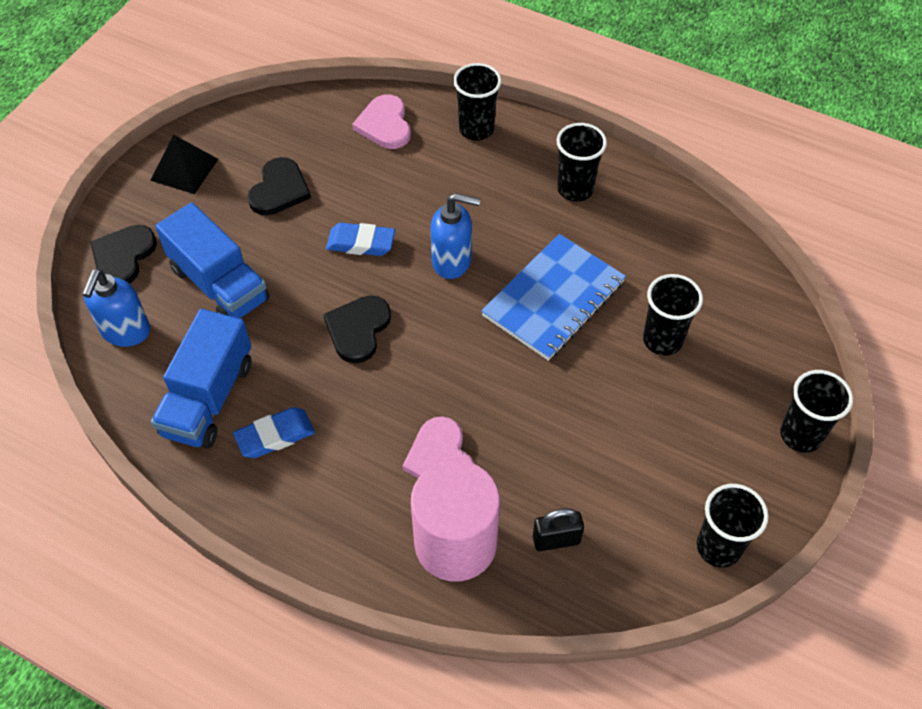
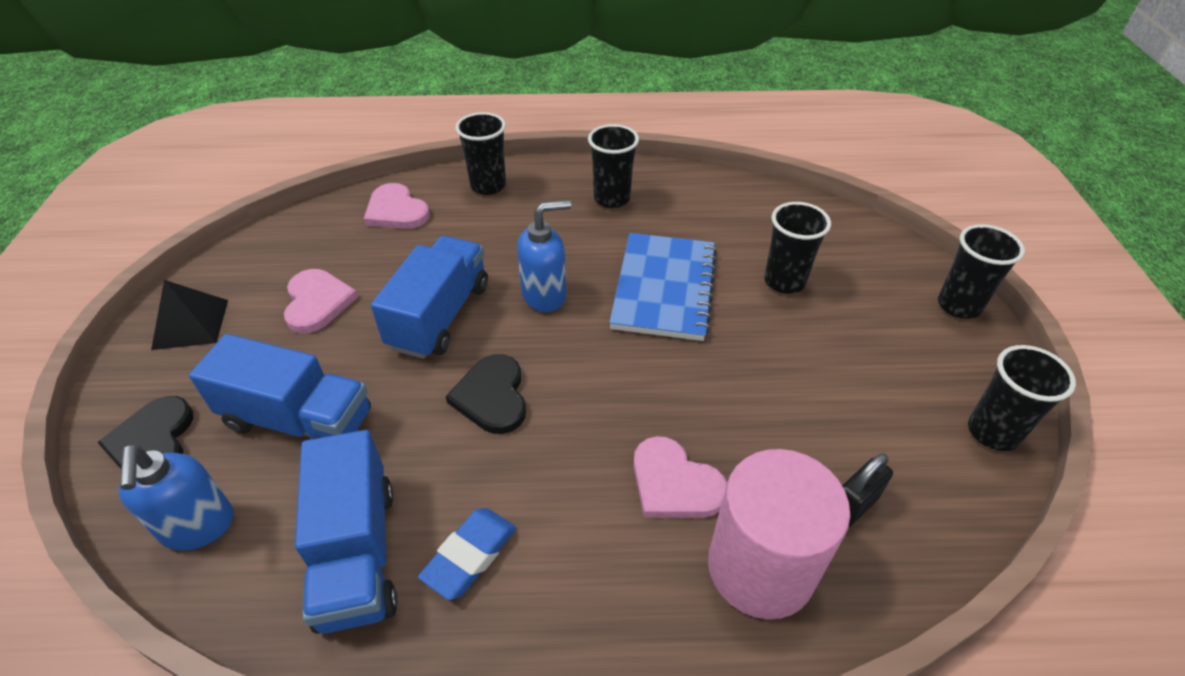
camera: 30 degrees left, 10 degrees down
black heart [247,157,311,215] -> pink heart [284,269,358,333]
blue eraser [326,223,395,256] -> blue truck [371,236,488,359]

